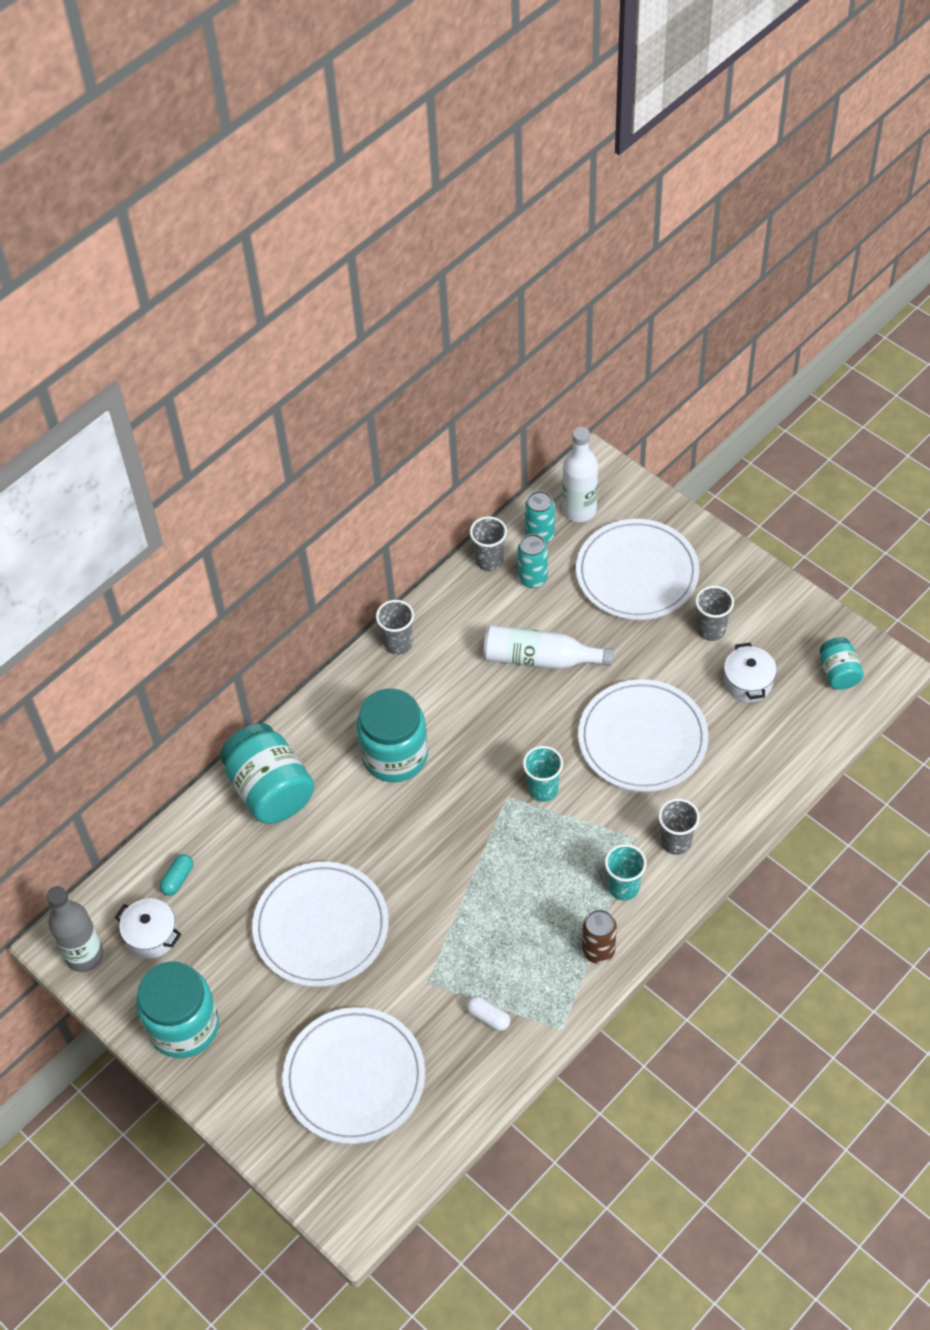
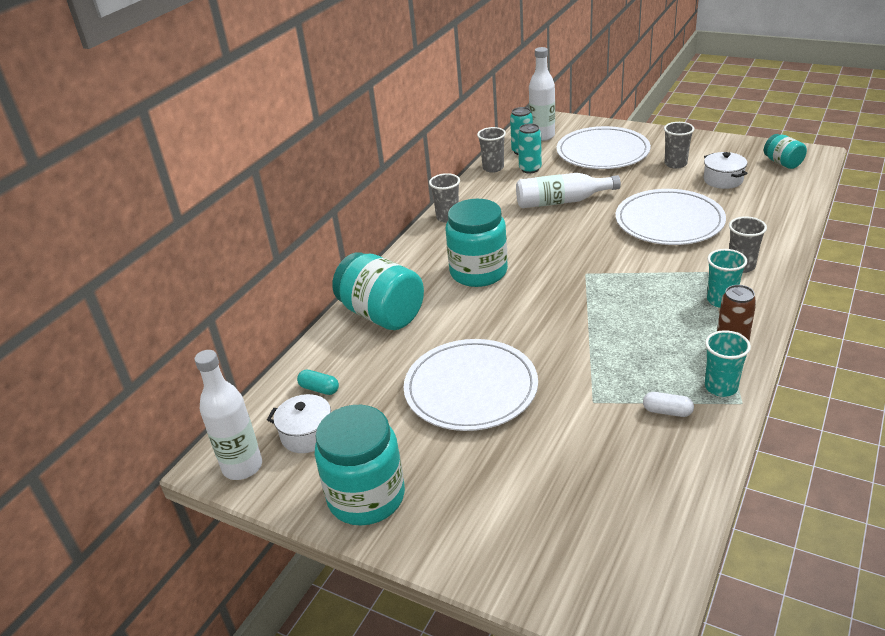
camera: 15 degrees left, 20 degrees down
grey bottle [47,886,104,972] -> white bottle [194,350,262,480]
turquoise capsule [160,854,193,896] -> turquoise capsule turned 75 degrees counterclockwise [297,369,339,395]
white plate [283,1007,425,1144] -> none
turquoise cup [523,746,563,802] -> turquoise cup moved to [705,330,751,397]

